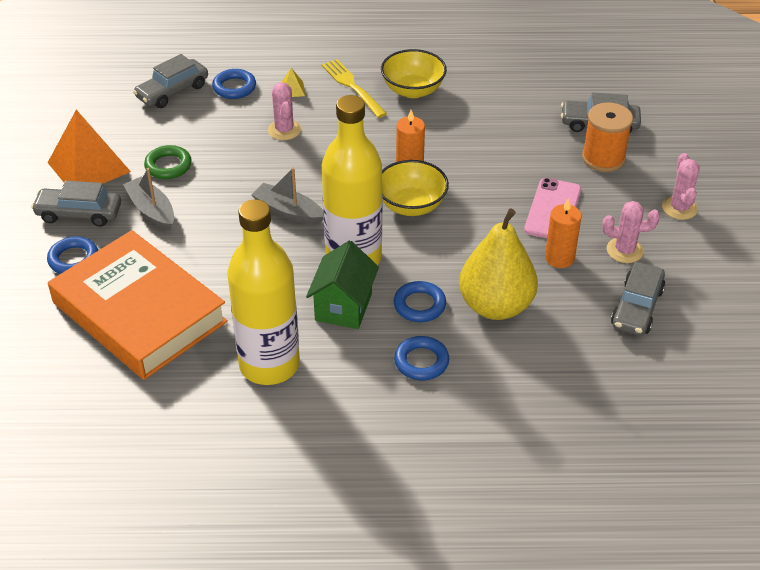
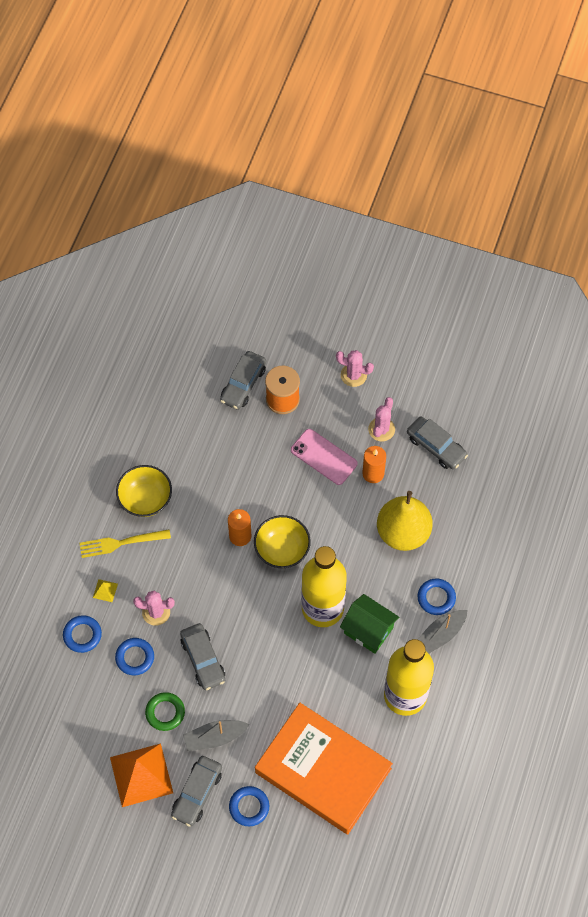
camera: 70 degrees left, 20 degrees up
orange book [48,230,228,380] -> orange book turned 60 degrees clockwise [255,703,393,834]
grey car [133,54,208,108] -> grey car moved to [180,623,225,690]
grey boat [251,167,323,224] -> grey boat moved to [417,610,468,654]
blue ring [394,281,446,322] -> blue ring moved to [115,638,154,675]

